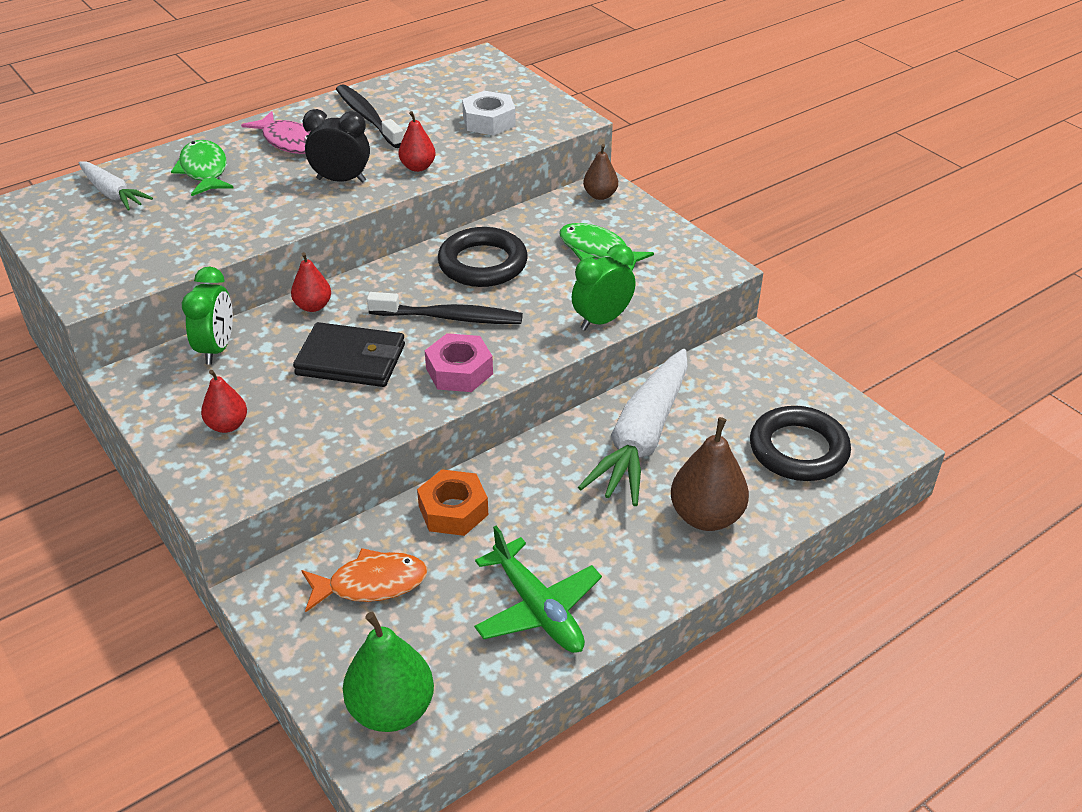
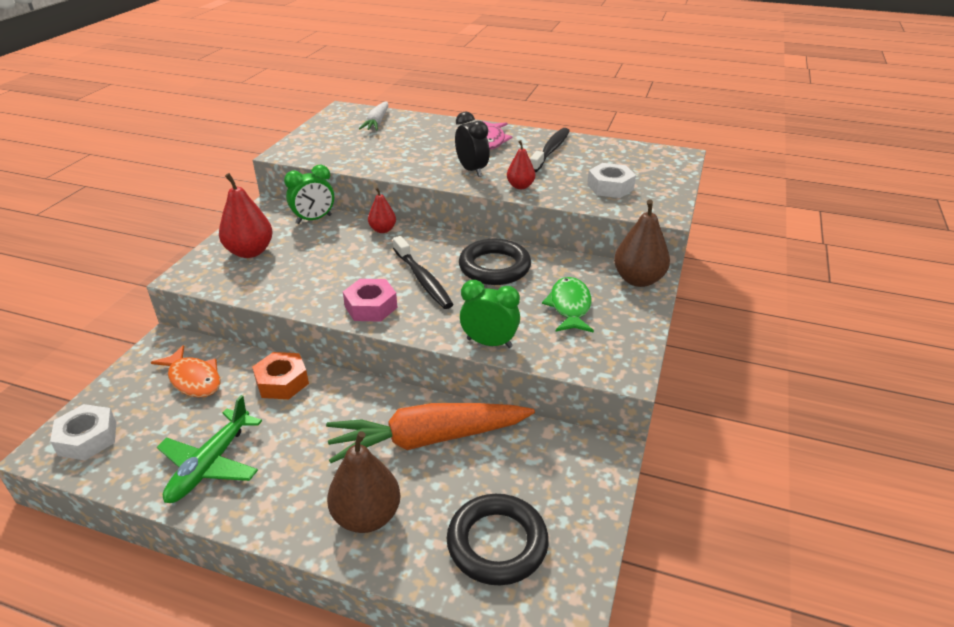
camera: 55 degrees right, 5 degrees down
green fish [171,140,234,196] -> none
red pear [201,370,247,433] -> red pear [219,173,272,258], size x1.72
black wallet [293,322,405,387] -> none
green pear [343,612,434,732] -> white nut [50,404,117,460]
white carrot [578,349,688,506] -> orange carrot [326,403,535,463]
brown pear [583,144,618,200] -> brown pear [614,200,670,287], size x1.72

